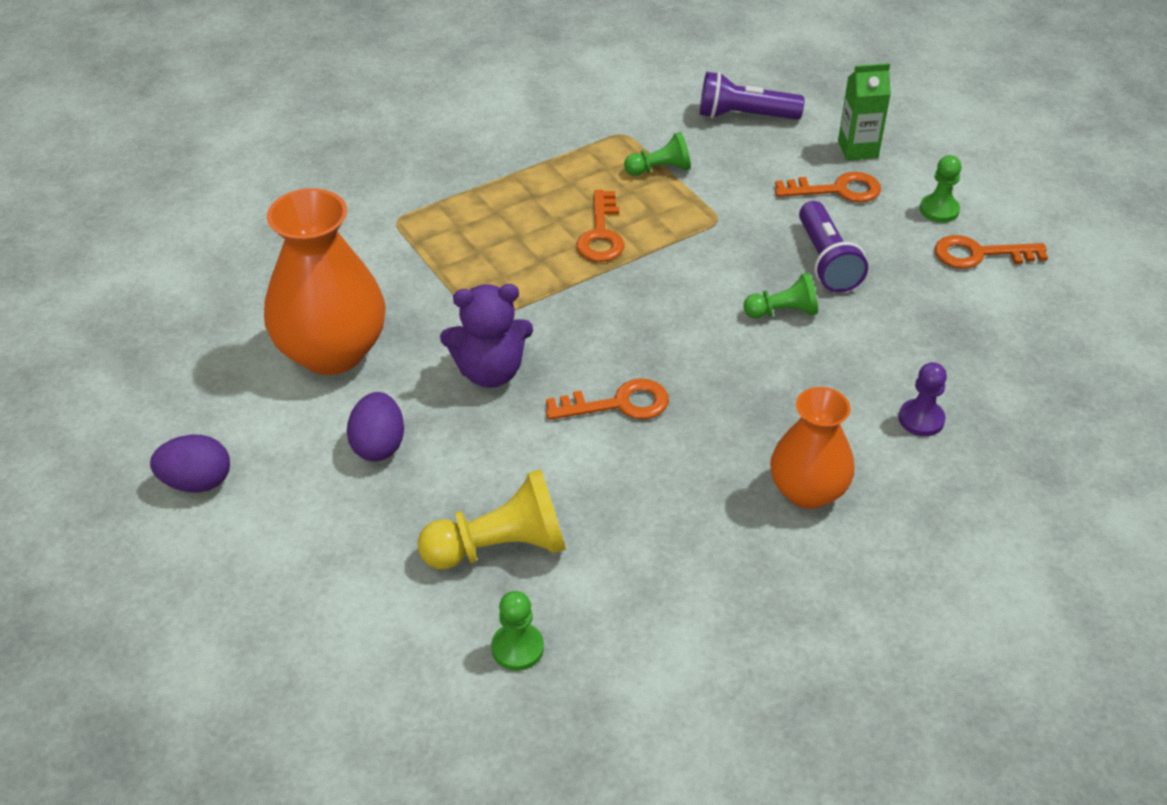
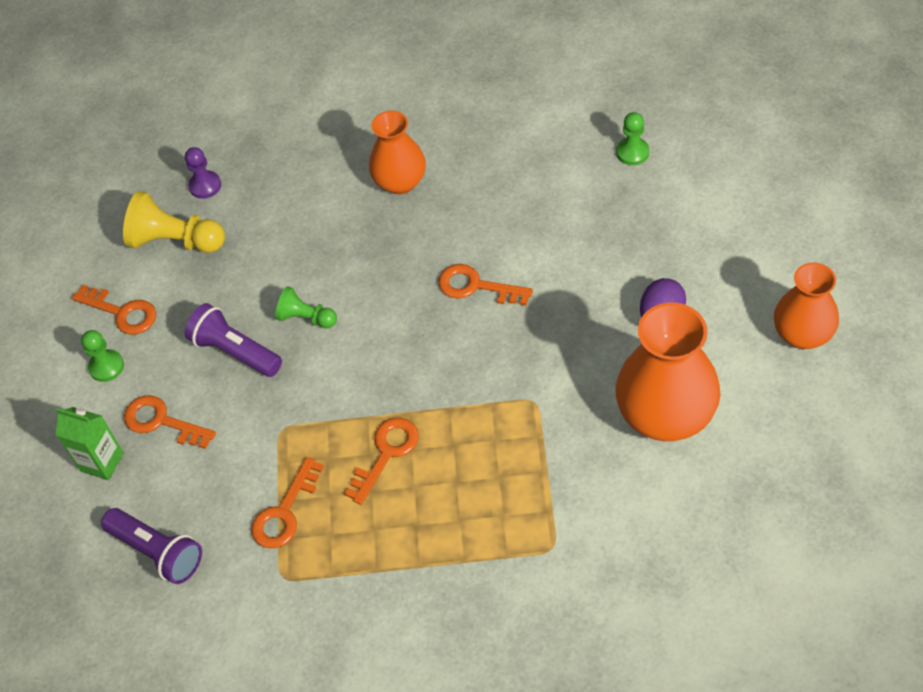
camera: 145 degrees left, 10 degrees up
purple egg [150,435,230,492] -> orange vase [774,262,839,349]
yellow pawn [418,469,566,569] -> yellow pawn moved to [123,191,225,253]
purple teddy bear [440,284,533,388] -> none
green pawn [624,132,691,176] -> orange key [251,457,324,549]
purple flashlight [799,201,868,293] -> purple flashlight turned 75 degrees counterclockwise [185,303,282,377]
purple pawn [899,362,947,436] -> purple pawn moved to [185,147,221,199]

